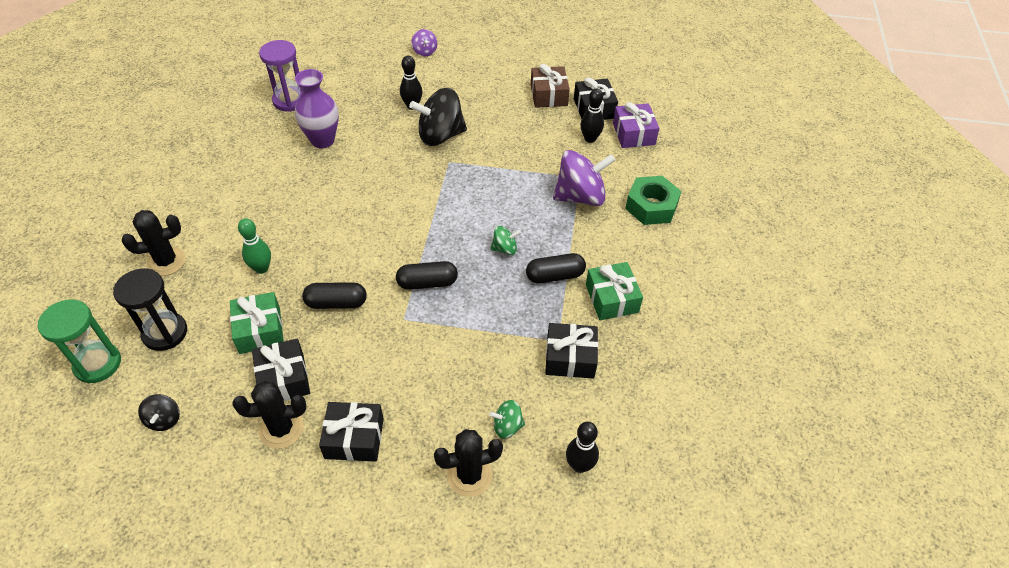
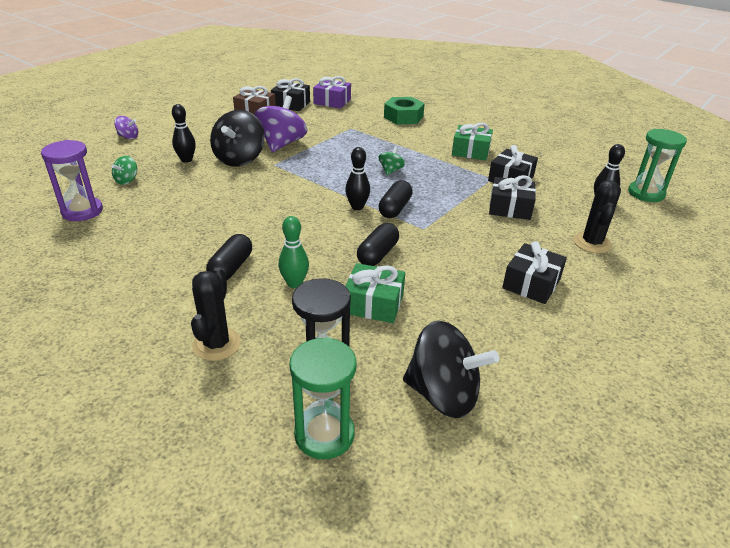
camera: 60 degrees left, 15 degrees down
black spinning top [138,394,180,431] -> black spinning top [403,320,499,418], size x2.07
black cactus [232,381,306,449] -> none
black gift [252,339,310,401] -> black gift moved to [489,175,536,220]
purple vase [295,69,339,148] -> none
green spinning top [489,400,525,439] -> green spinning top moved to [111,156,137,185]
black capsule [526,253,586,283] -> black capsule moved to [206,234,252,280]
purple spinning top [553,150,616,206] -> purple spinning top moved to [255,95,307,152]
black bowling pin [580,89,604,143] -> black bowling pin moved to [345,147,370,210]
none -> green hourglass [628,129,687,202]

